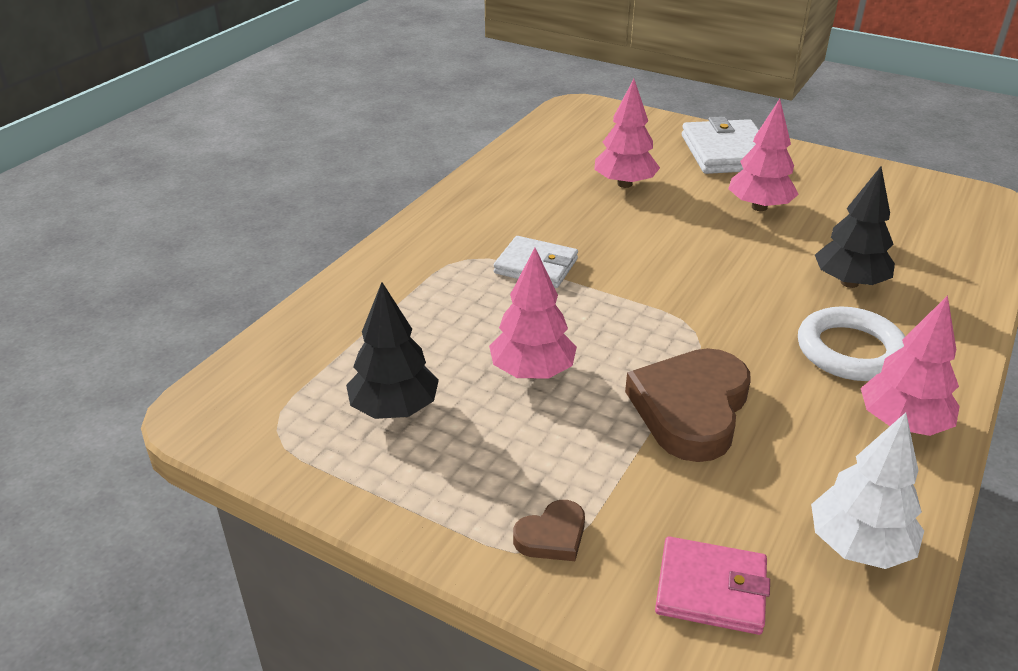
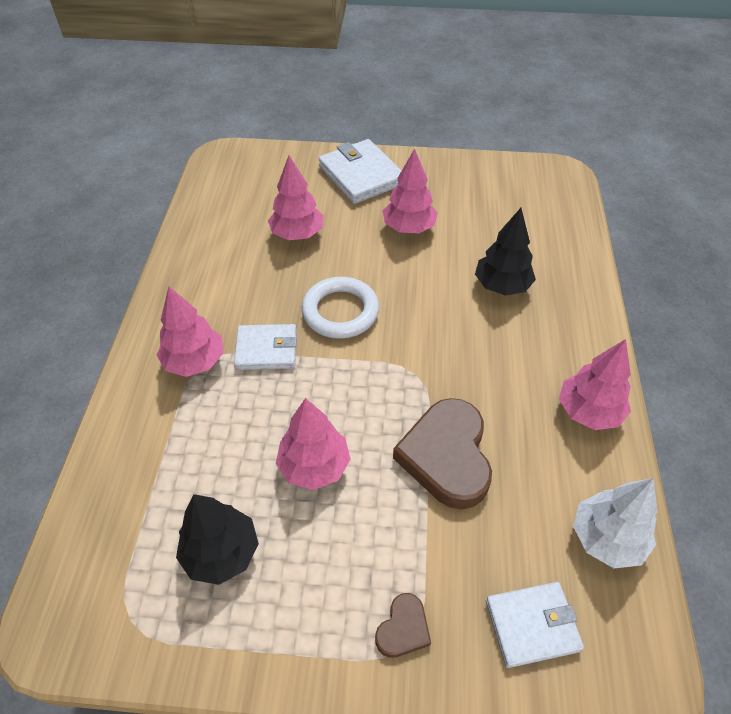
camera: 25 degrees left, 15 degrees up
pink wallet [655,536,770,635] -> white wallet [486,582,584,668]
white ring [798,306,906,381] -> white ring moved to [301,277,379,339]
none -> pink tree [157,286,223,377]

